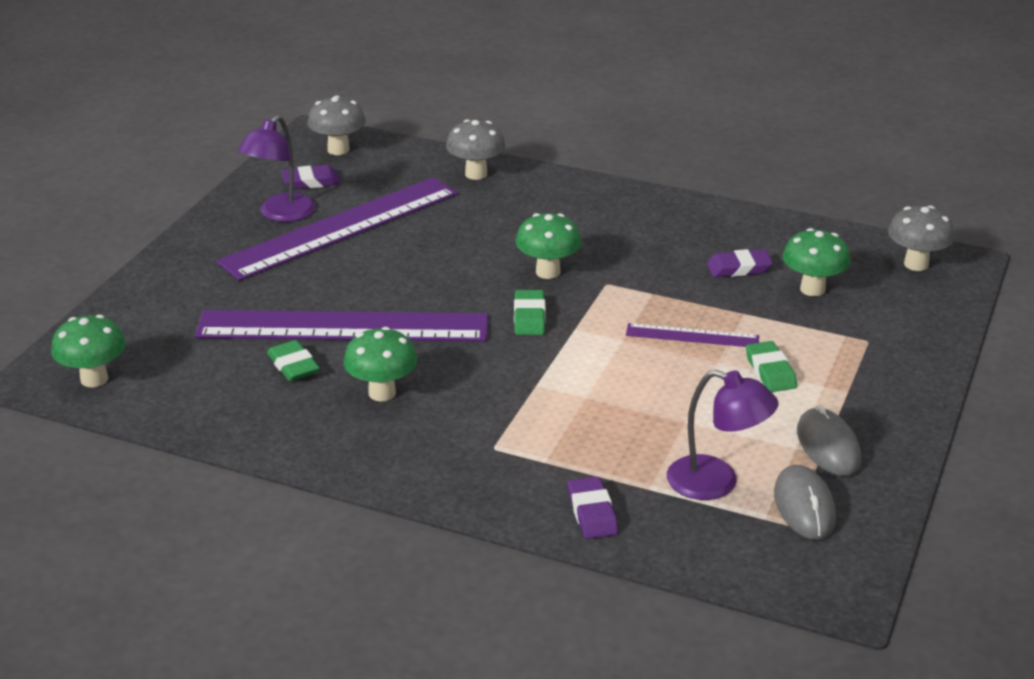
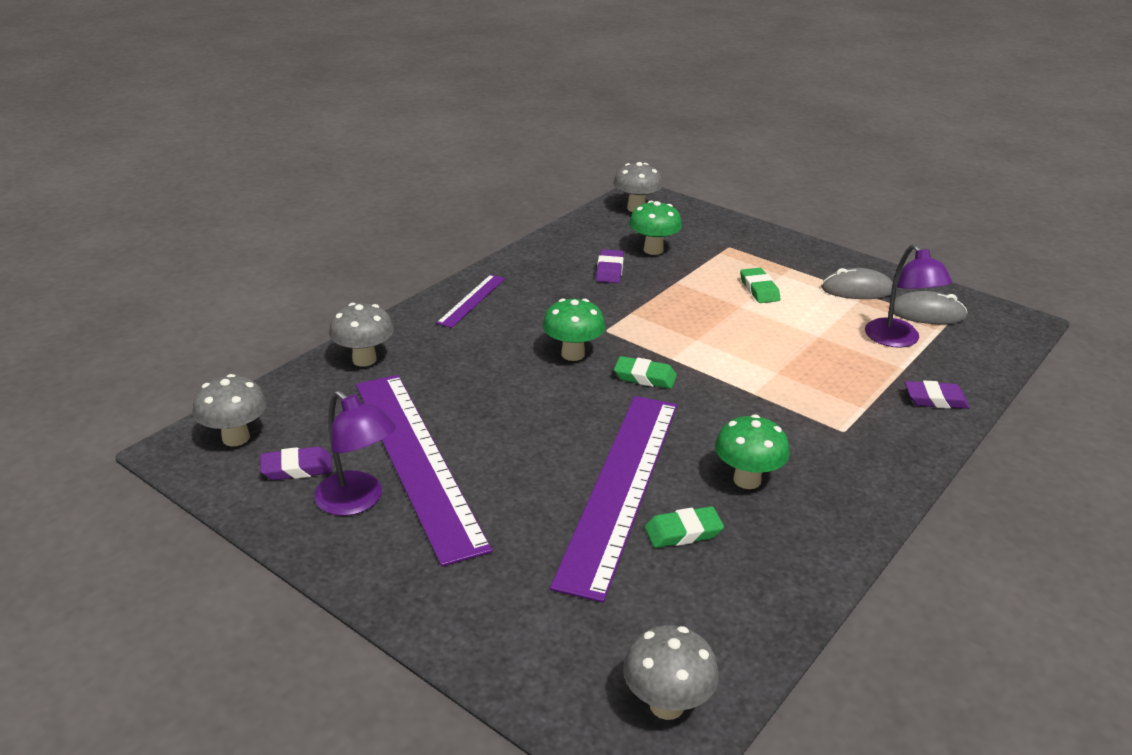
camera: 75 degrees left, 0 degrees up
green mushroom [51,314,126,387] -> grey mushroom [623,625,719,720]
purple eraser [281,165,341,190] -> purple eraser turned 75 degrees clockwise [260,446,333,480]
purple ruler [626,323,759,347] -> purple ruler moved to [436,274,505,328]
purple lamp [667,370,778,500] -> purple lamp turned 120 degrees clockwise [865,244,952,348]
green eraser [746,341,797,392] -> green eraser turned 75 degrees clockwise [740,268,781,303]

